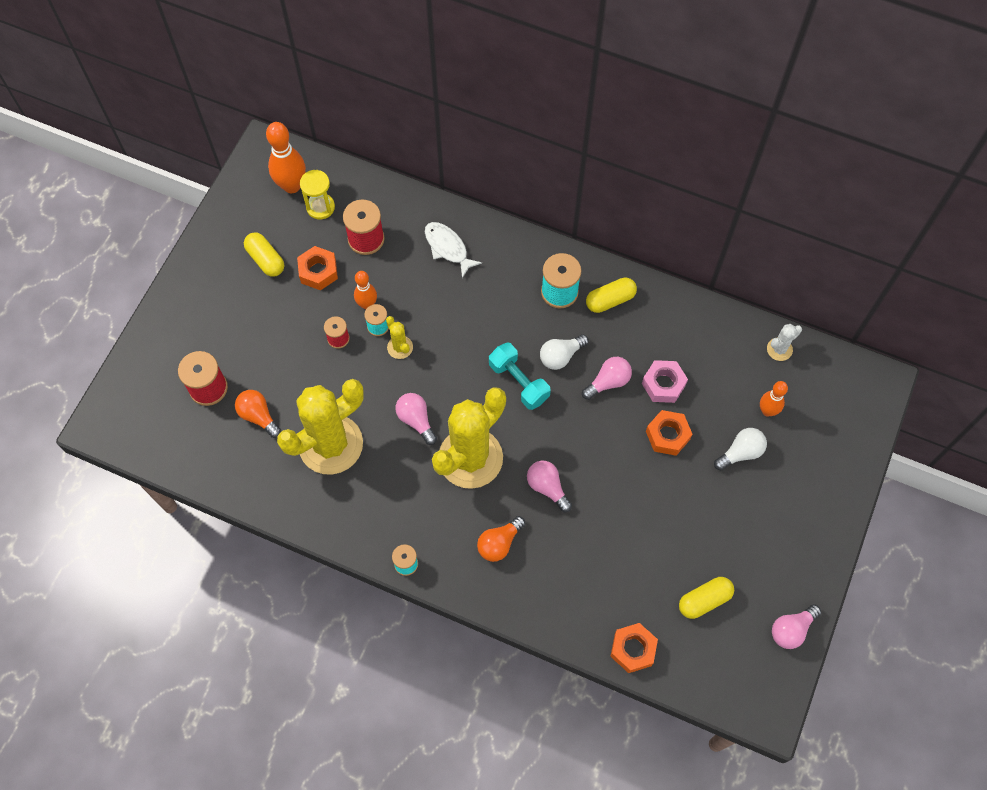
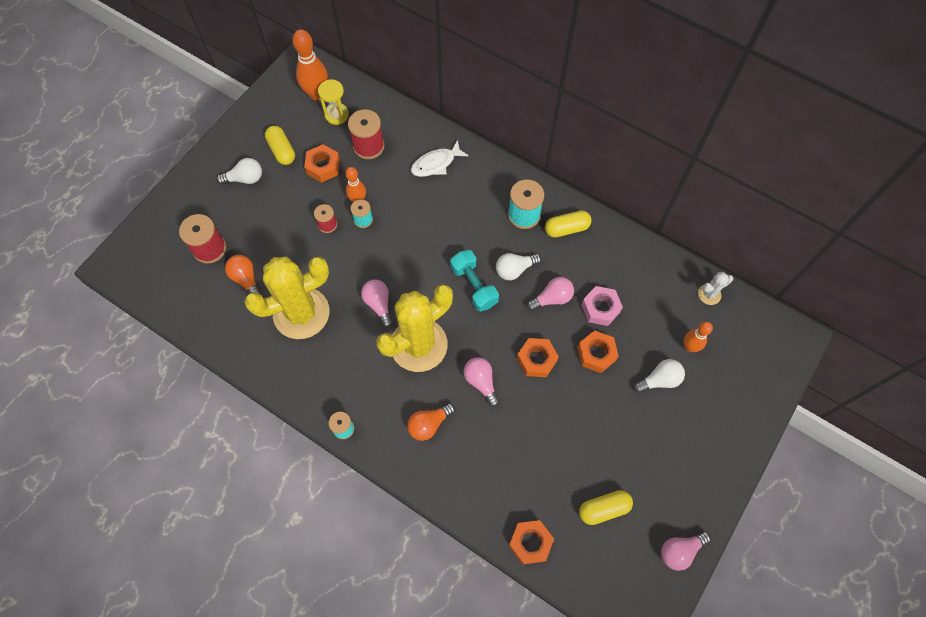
camera: 10 degrees right, 0 degrees up
yellow cactus [386,316,413,359] -> none
white fish [425,222,482,278] -> white fish turned 90 degrees counterclockwise [411,140,469,177]
none -> white light bulb [217,158,262,184]
none -> orange nut [517,338,559,377]

